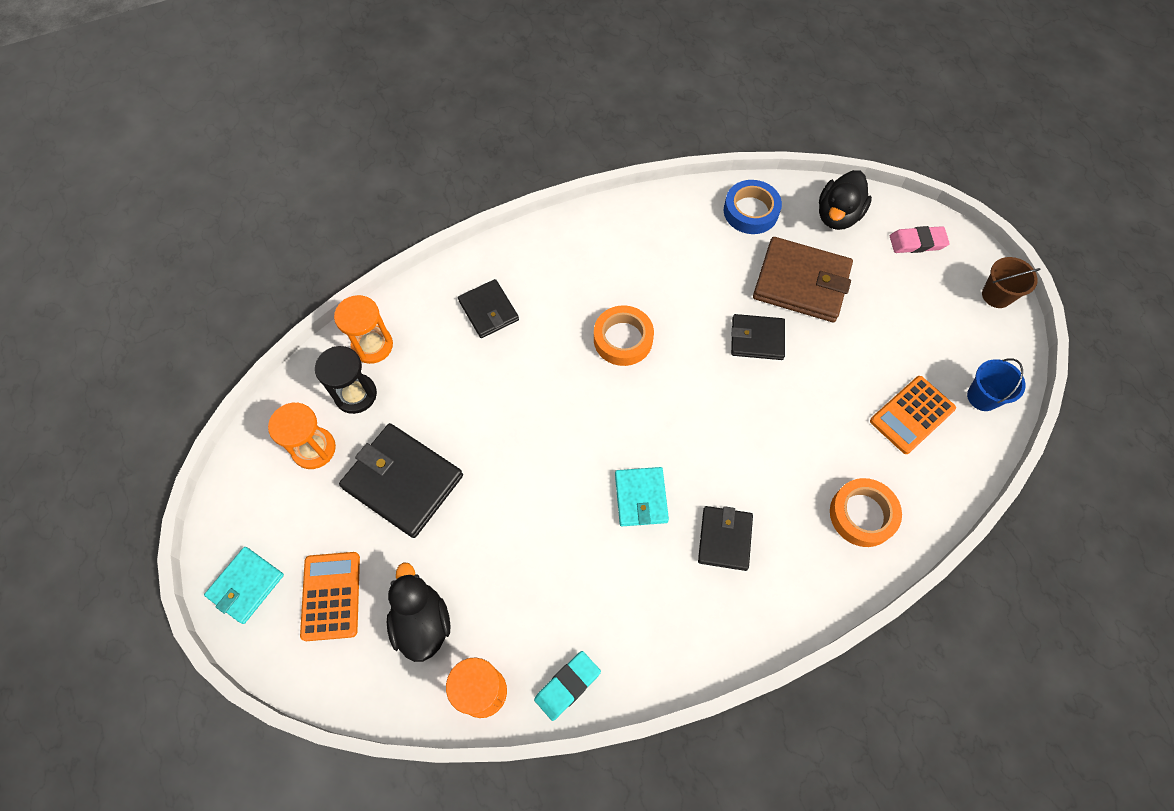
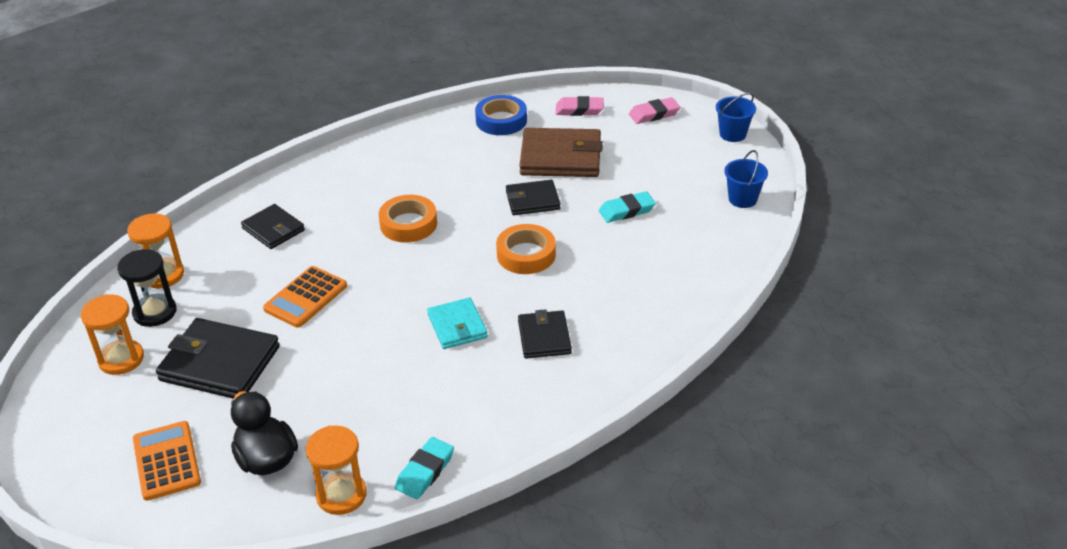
camera: 15 degrees left, 25 degrees down
turquoise wallet [204,547,284,624] -> none
black duck [819,170,872,230] -> pink eraser [556,96,604,116]
orange tape [830,478,902,547] -> orange tape moved to [496,224,556,274]
orange calculator [870,376,956,454] -> orange calculator moved to [263,266,347,328]
brown bucket [982,257,1040,308] -> blue bucket [716,93,756,142]
none -> turquoise eraser [599,191,656,223]

